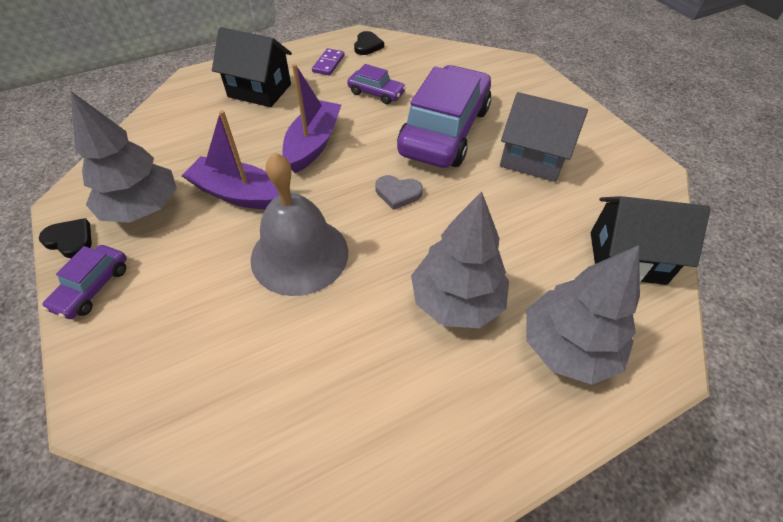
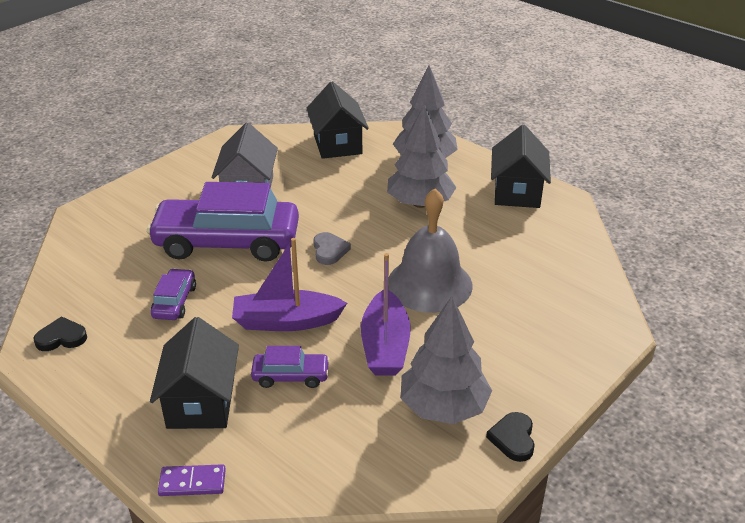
camera: 110 degrees left, 15 degrees down
purple car [42,245,127,319] -> purple car moved to [251,346,330,388]
purple domino [312,48,345,75] -> purple domino moved to [158,464,226,496]
none -> black house [491,125,551,208]

